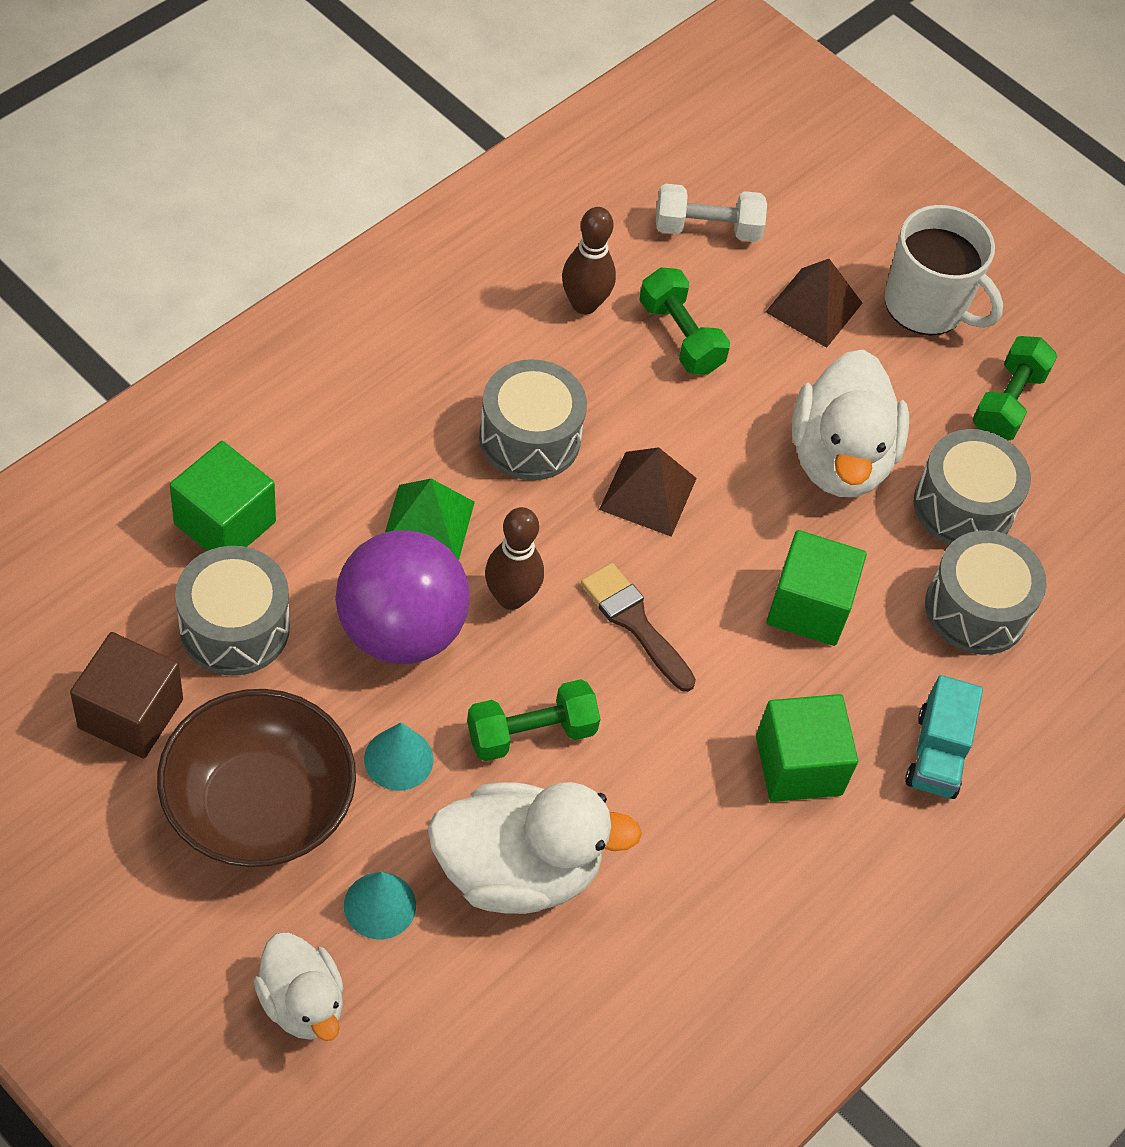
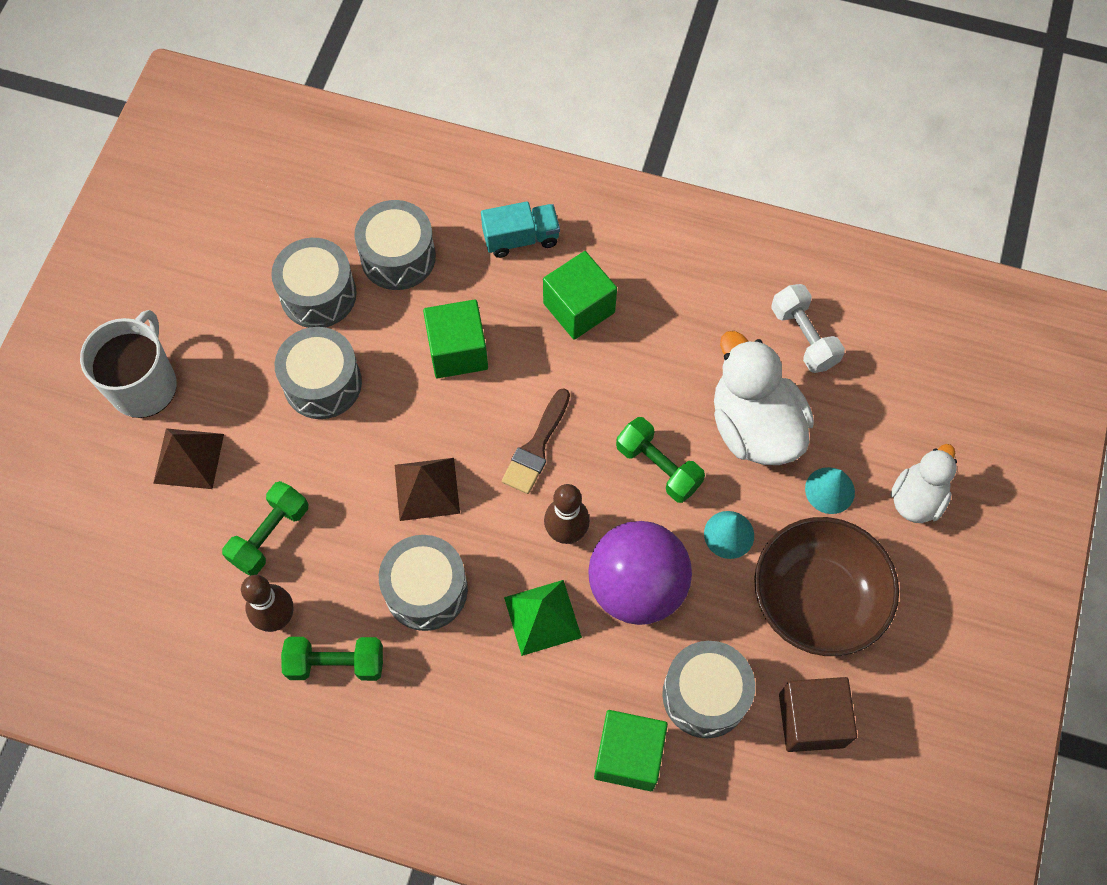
camera: 110 degrees left, 10 degrees up
white dumbbell [656,183,767,242] -> white dumbbell moved to [771,284,845,373]
white duck [792,349,909,497] -> grey drum [275,327,362,419]
green dumbbell [972,336,1057,440] -> green dumbbell moved to [281,637,383,681]

